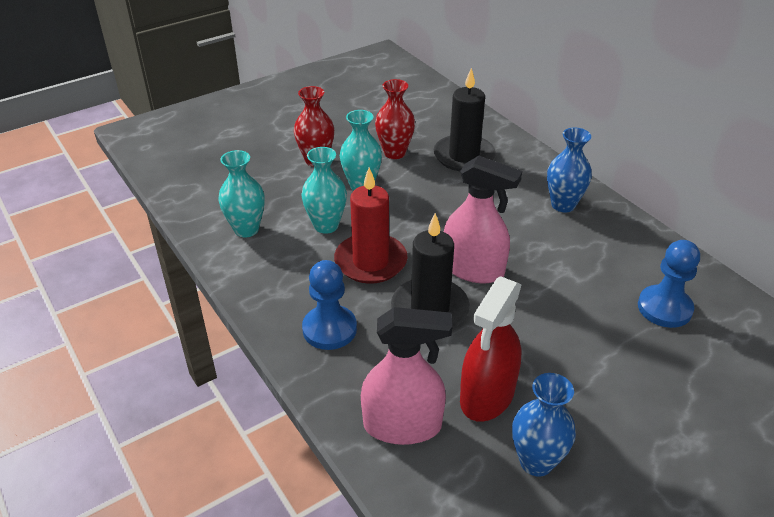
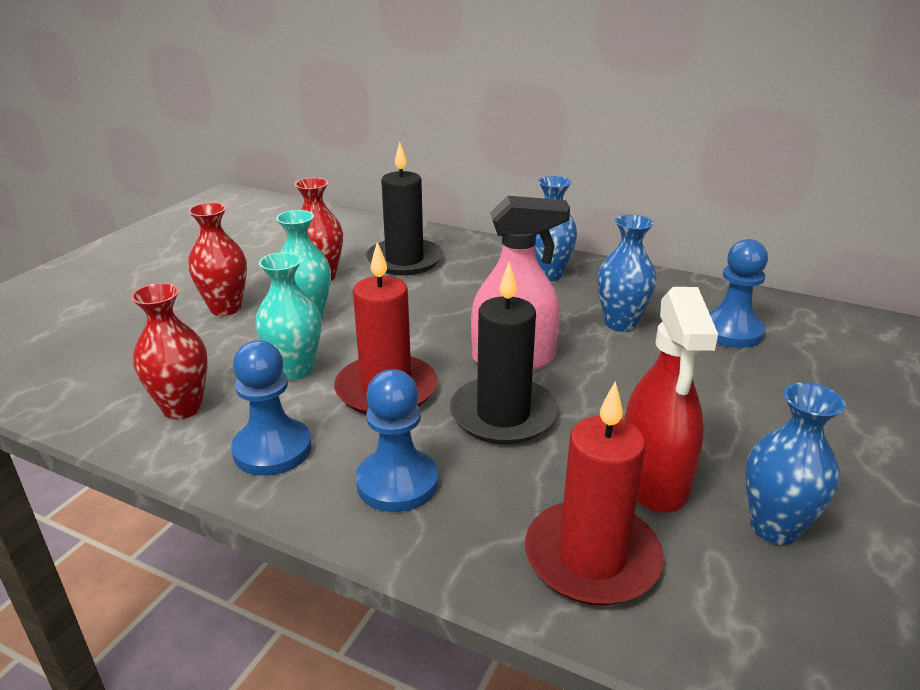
camera: 30 degrees left, 10 degrees down
turquoise vase [218,150,265,237] -> red vase [131,283,208,419]
pink spray bottle [361,307,452,445] -> red candle [525,381,664,605]
none -> blue pawn [231,340,312,476]
none -> blue vase [597,215,657,332]

